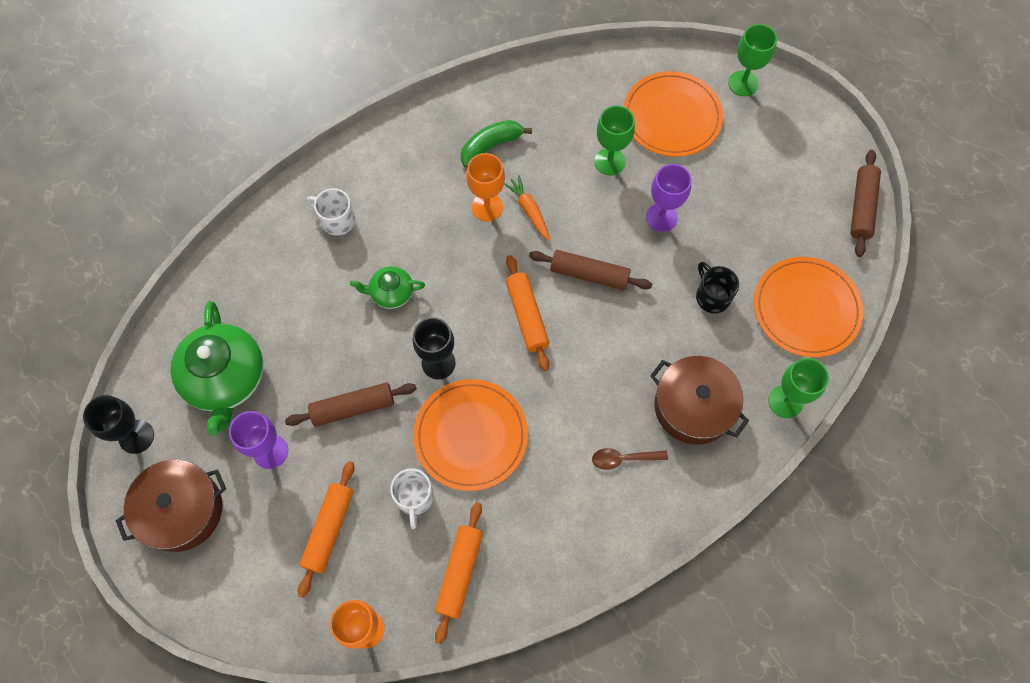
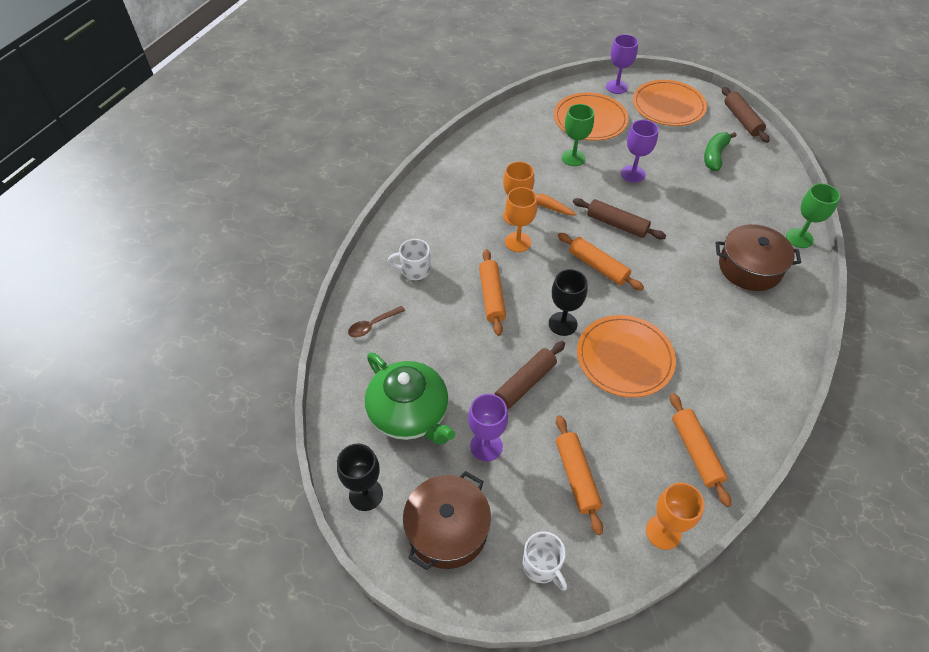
camera: 30 degrees left, 15 degrees down
green teapot [350,266,425,309] -> orange rolling pin [479,249,506,336]
white mug [390,468,433,529] -> white mug moved to [522,531,567,591]
green banana [461,120,532,168] -> green banana moved to [704,132,736,171]
brown rolling pin [529,250,652,290] -> brown rolling pin turned 45 degrees clockwise [573,198,666,239]
brown spoon [592,448,668,470] -> brown spoon moved to [348,306,405,337]
black mug [696,262,739,313] -> none
green goblet [728,24,777,96] -> purple goblet [606,34,638,94]
orange plate [754,257,864,357] -> orange plate moved to [633,80,707,126]
none -> orange goblet [505,187,537,252]

